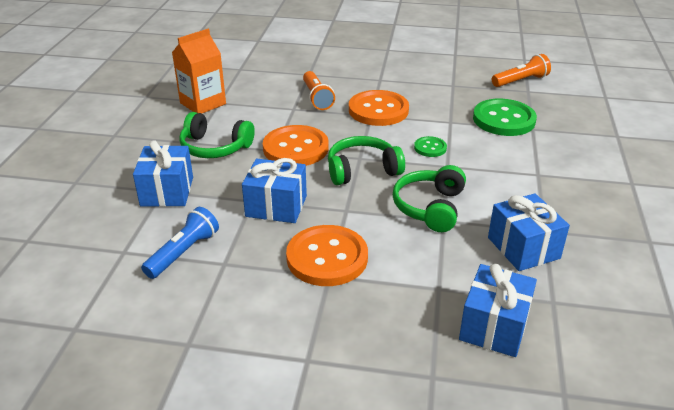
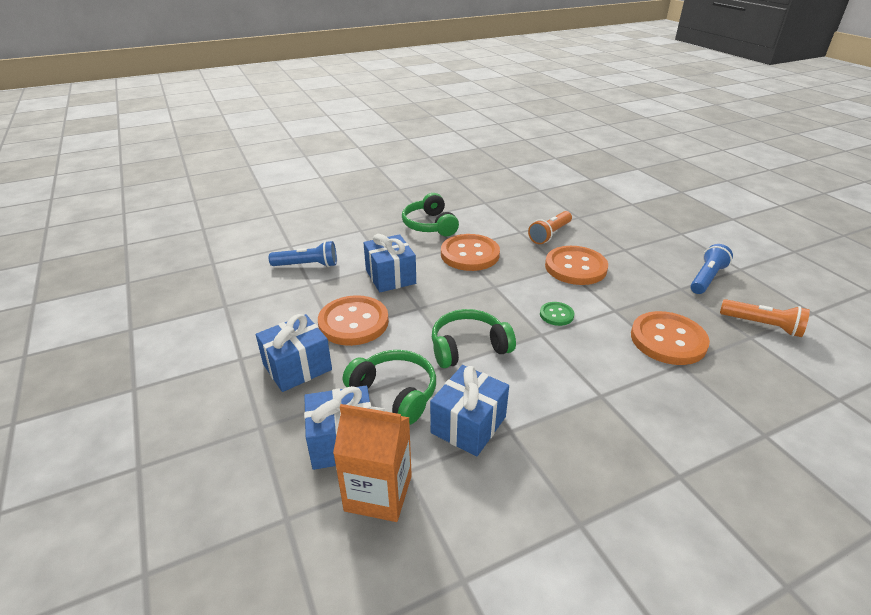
camera: 55 degrees right, 0 degrees up
blue gift [133,140,193,207] -> blue gift moved to [256,314,332,392]
orange carton [172,29,226,114] -> orange carton moved to [333,404,412,522]
green headphones [328,136,405,185] -> green headphones moved to [343,350,436,425]
green button [473,99,537,136] -> orange button [631,311,710,365]
none -> blue flashlight [690,244,733,294]

